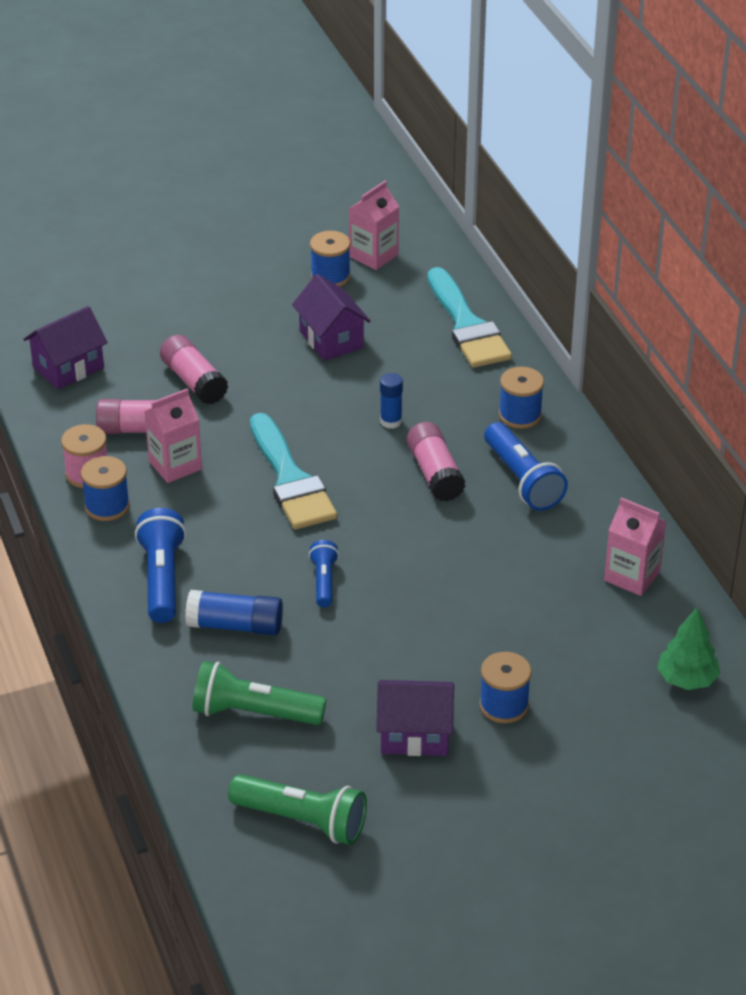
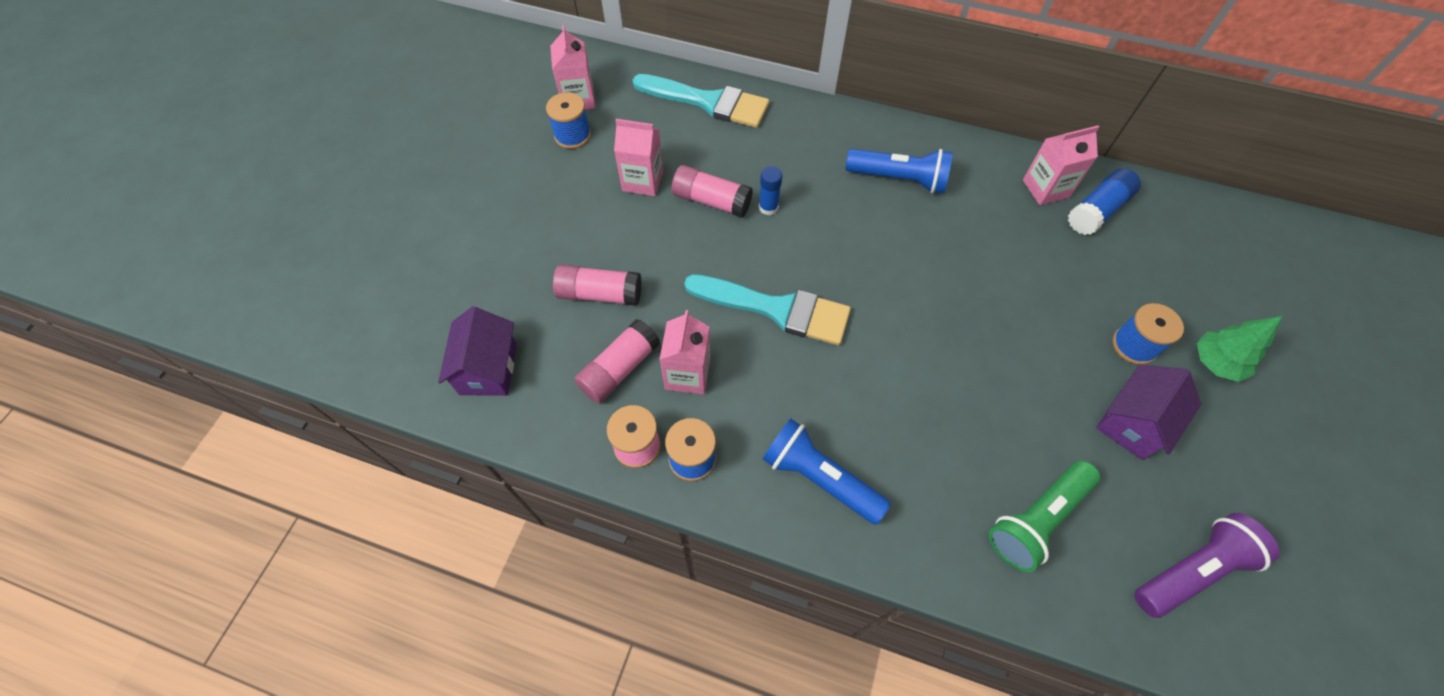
camera: 50 degrees left, 20 degrees up
blue glue stick [185,590,283,636] -> blue glue stick moved to [1068,168,1141,235]
green flashlight [228,774,367,845] -> purple flashlight [1134,513,1280,618]
purple house [292,274,371,361] -> pink carton [614,119,663,196]
blue flashlight [309,540,339,607] -> none
pink glue stick [407,422,466,502] -> pink glue stick moved to [672,165,753,218]
blue spool [499,367,544,429] -> none
green tree [657,608,720,690] -> green tree moved to [1197,316,1282,382]

